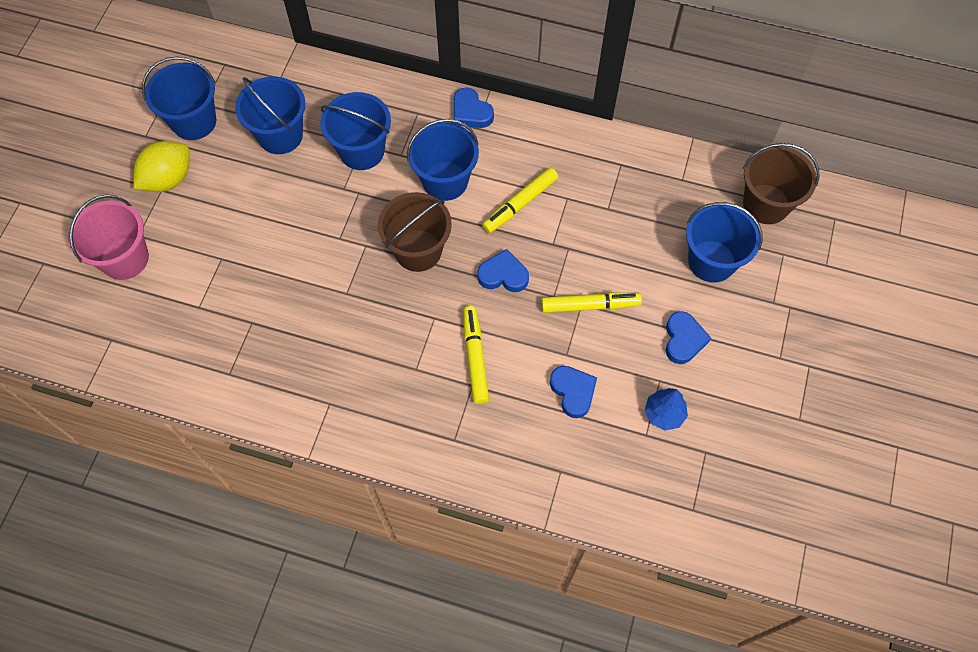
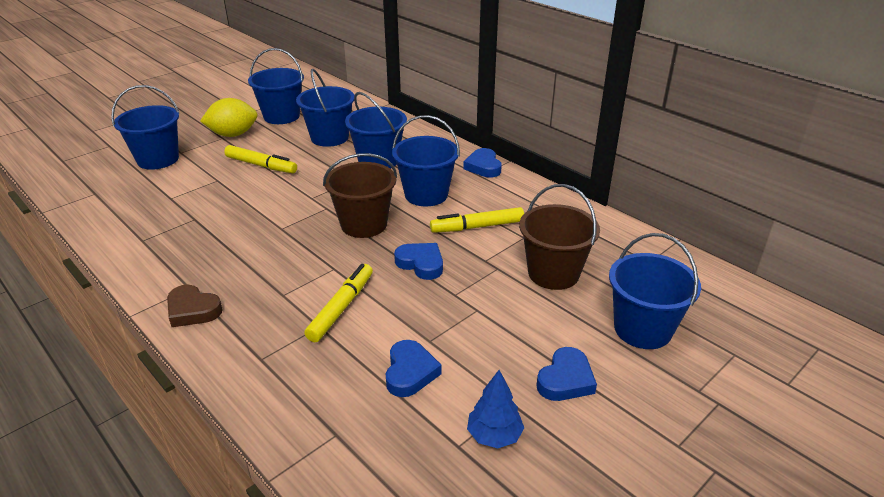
camera: 30 degrees right, 30 degrees down
pink bucket [68,195,149,280] -> blue bucket [111,85,179,170]
yellow marker [541,292,642,313] -> yellow marker moved to [224,145,297,173]
brown bucket [743,143,820,224] -> brown bucket moved to [519,184,600,290]
none -> brown heart [167,285,223,327]

